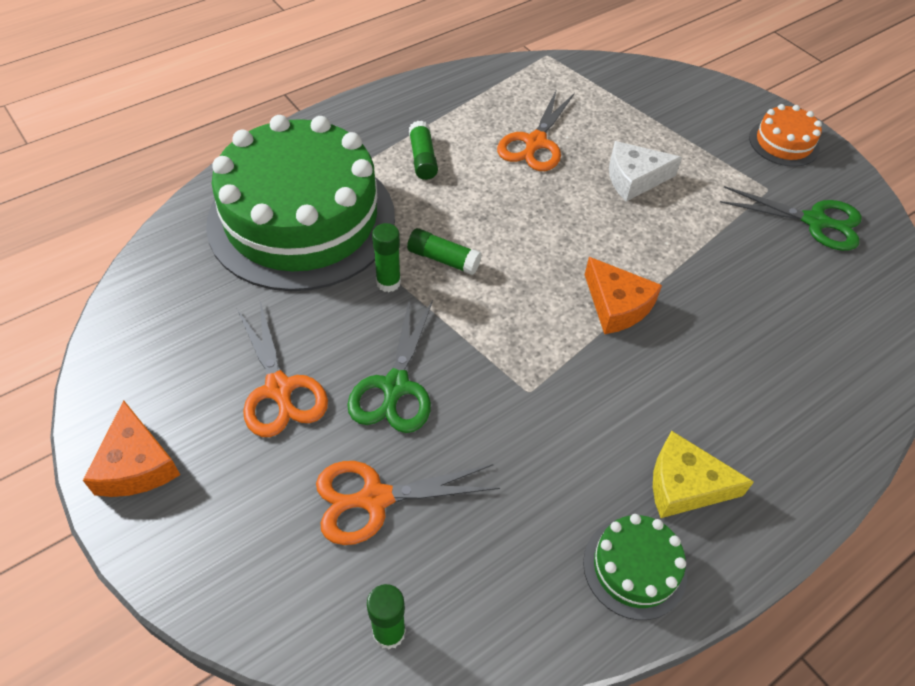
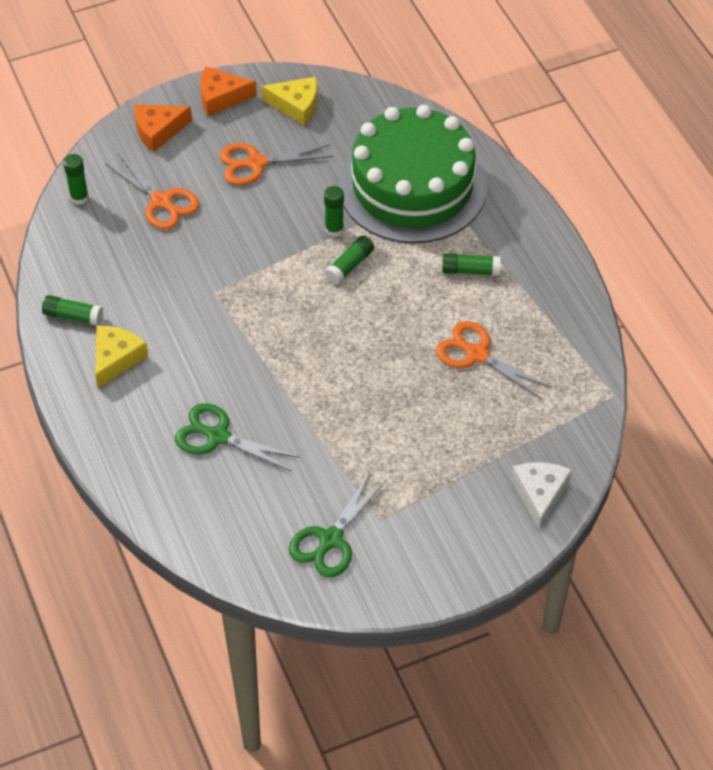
camera: 105 degrees right, 0 degrees up
orange scissors [316,461,500,545] -> orange scissors turned 135 degrees clockwise [105,153,199,230]
green scissors [347,298,433,433] -> green scissors moved to [175,403,300,472]
green cake [583,514,687,620] -> green glue stick [42,295,103,326]
orange cheese [585,257,662,334] -> orange cheese moved to [134,104,192,152]
white cheese [609,141,682,202] -> white cheese moved to [511,462,572,530]
orange cake [749,104,822,167] -> none
none -> yellow cheese [262,77,318,126]

